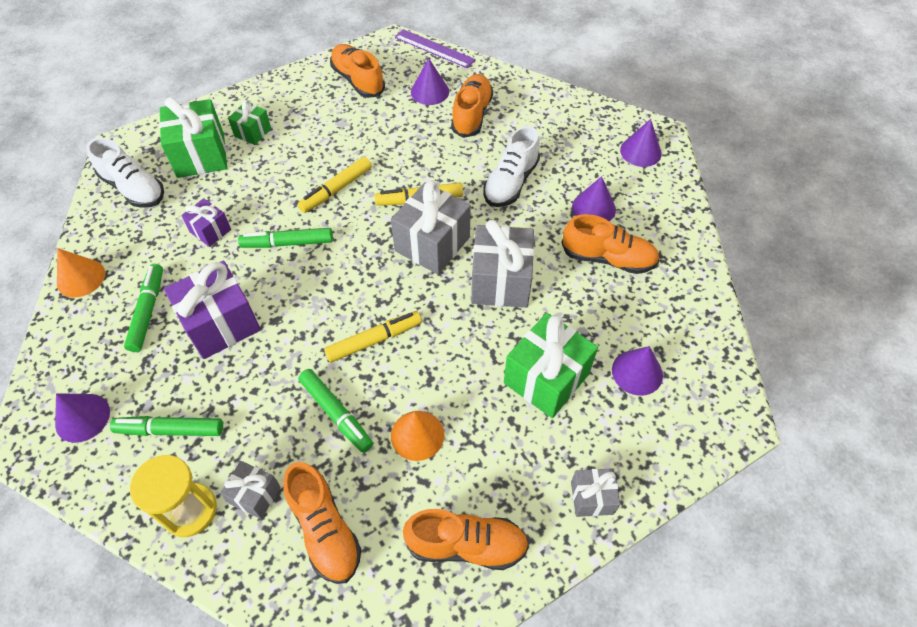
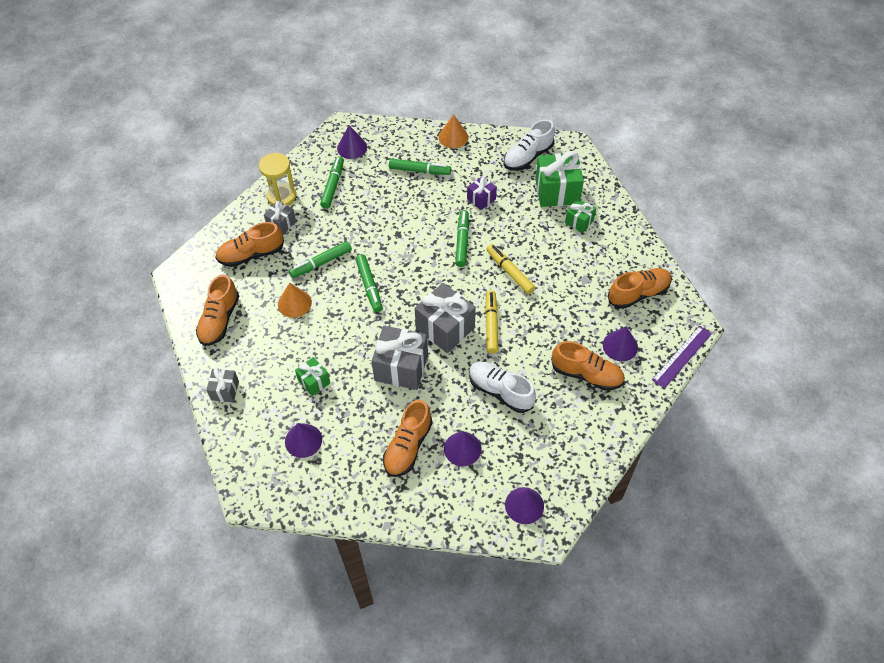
camera: 100 degrees right, 0 degrees up
purple gift [164,260,261,359] -> none
yellow marker [324,311,422,362] -> green marker [355,254,382,312]
green gift [504,313,598,418] -> green gift [295,357,330,396], size x0.54

